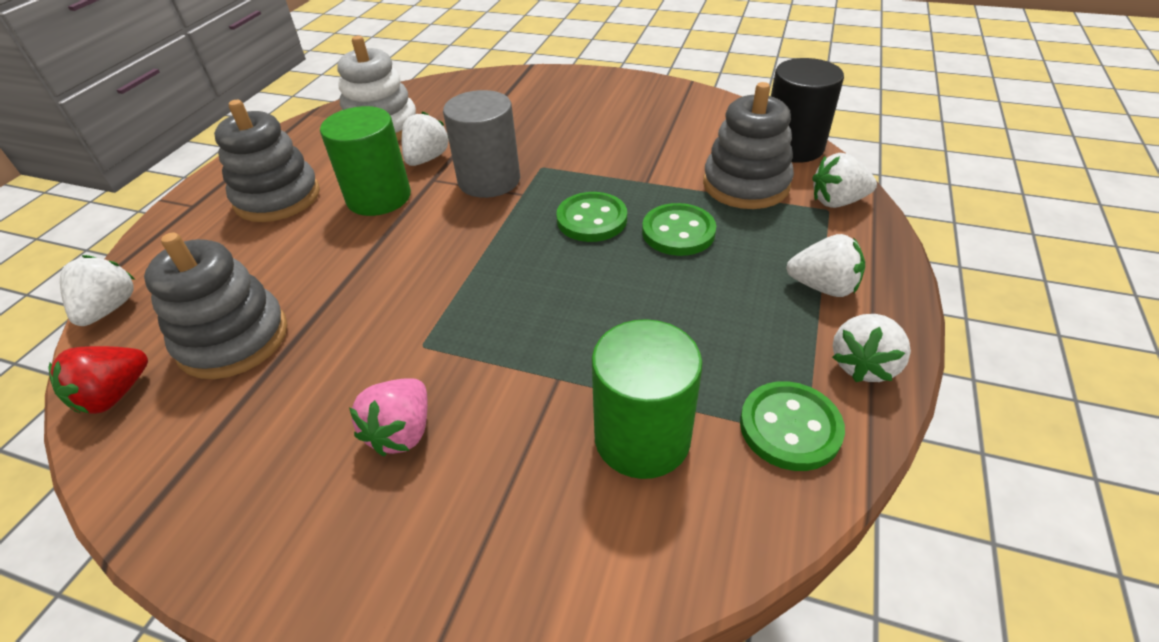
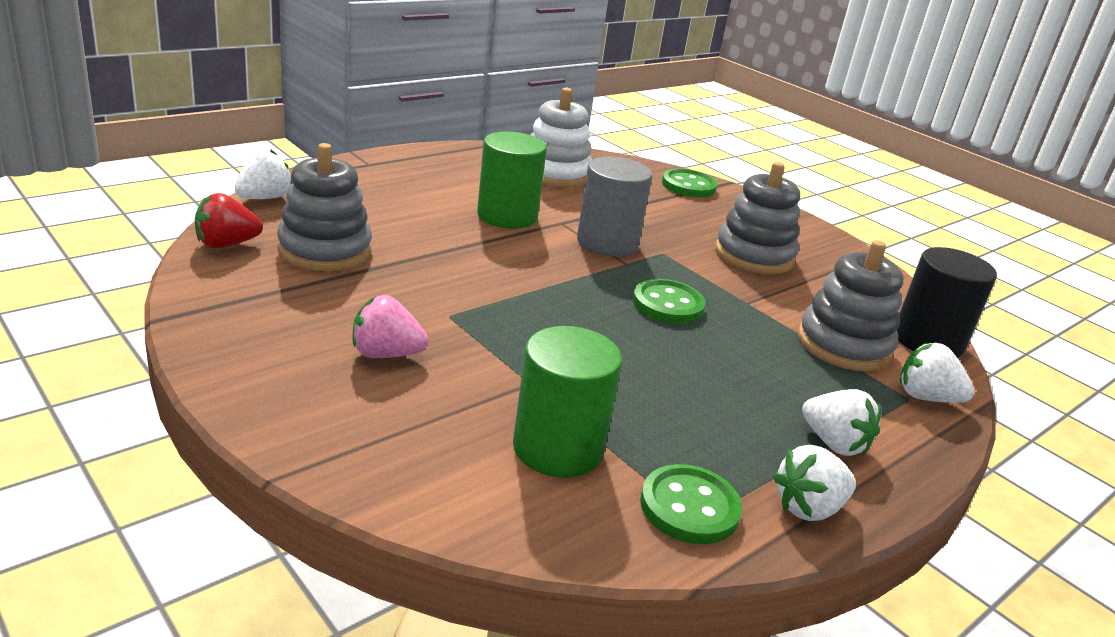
camera: 25 degrees right, 15 degrees down
grey stacking toy [214,100,320,222] -> grey stacking toy moved to [715,162,800,274]
pink strawberry [349,378,428,456] -> pink strawberry turned 45 degrees clockwise [353,295,428,358]
white strawberry [402,111,449,166] -> none
green button [642,203,716,256] -> green button moved to [662,169,717,197]

